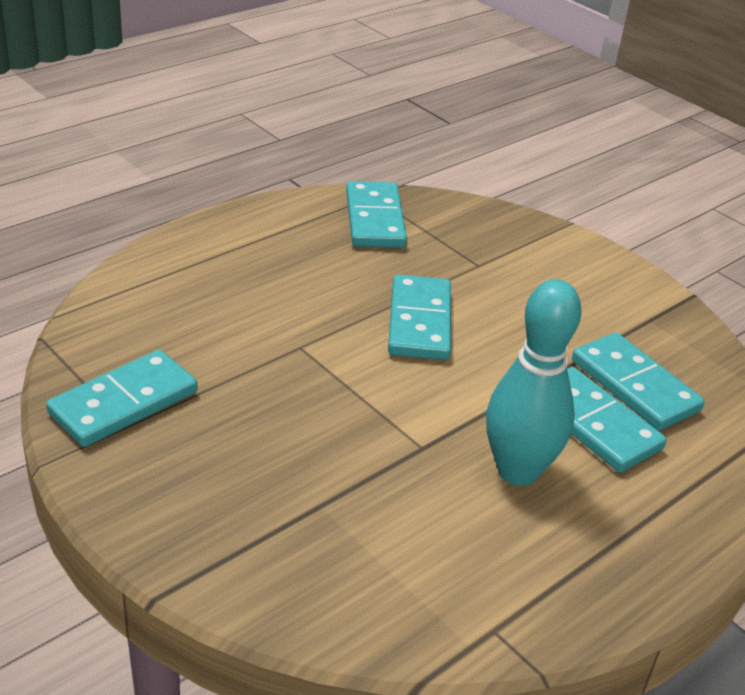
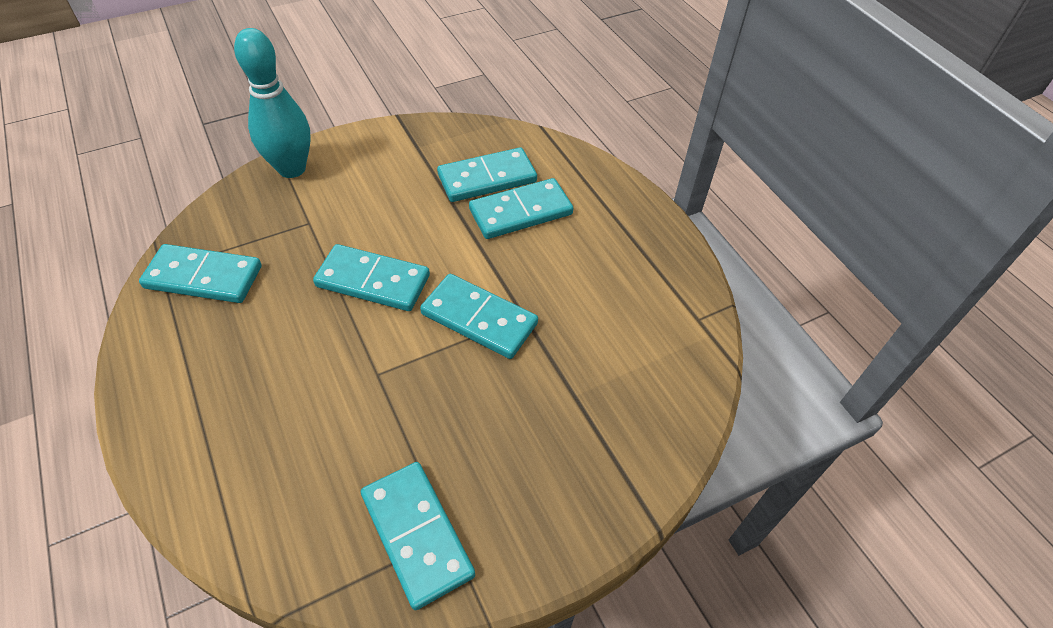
camera: 75 degrees left, 15 degrees up
turquoise bowling pin [486,279,582,486] -> turquoise bowling pin moved to [234,28,311,178]
none -> turquoise domino [420,274,538,359]

